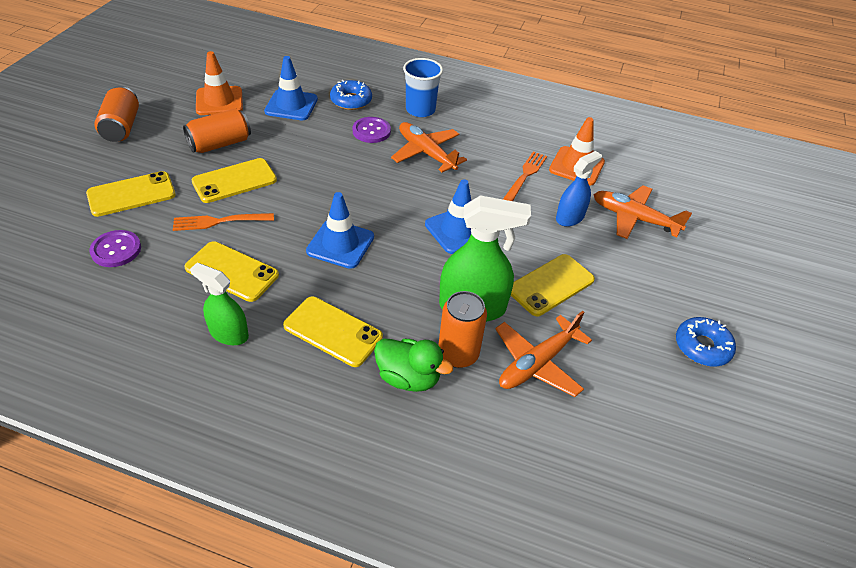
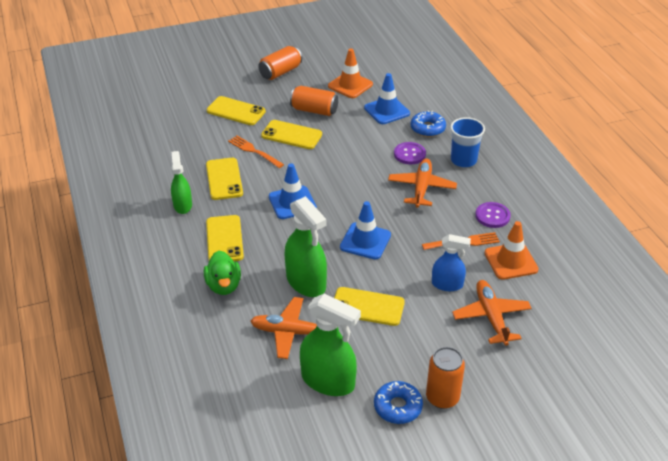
camera: 55 degrees right, 5 degrees down
purple button [89,230,141,267] -> purple button moved to [475,202,511,228]
orange can [438,291,487,368] -> orange can moved to [426,347,465,409]
none -> green spray bottle [300,294,361,396]

